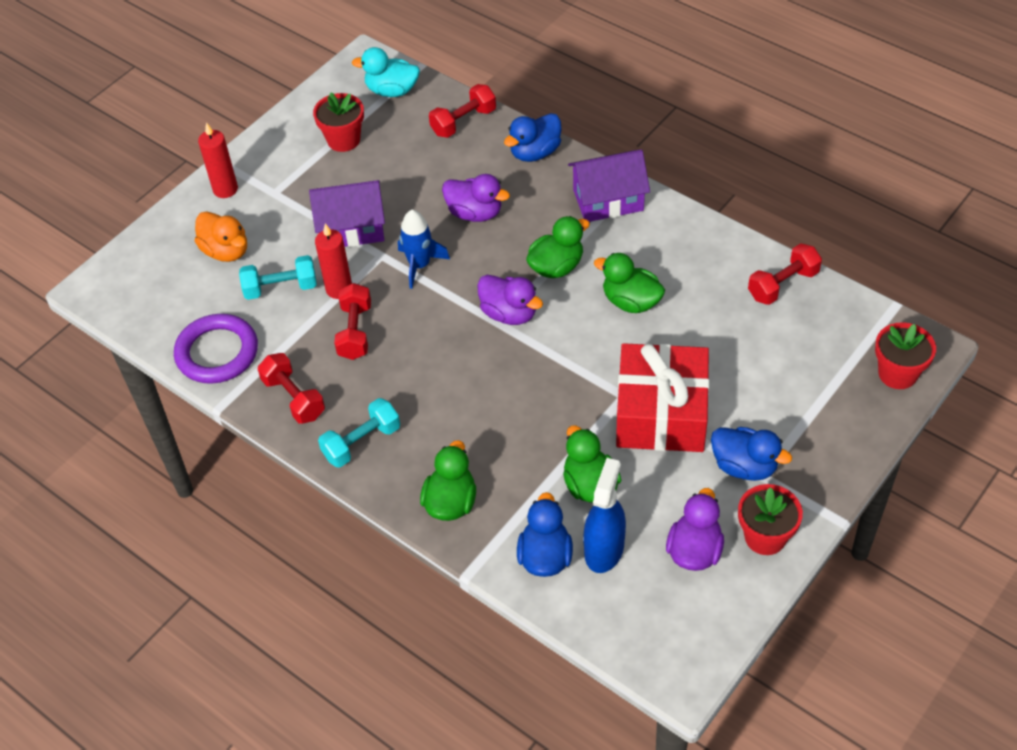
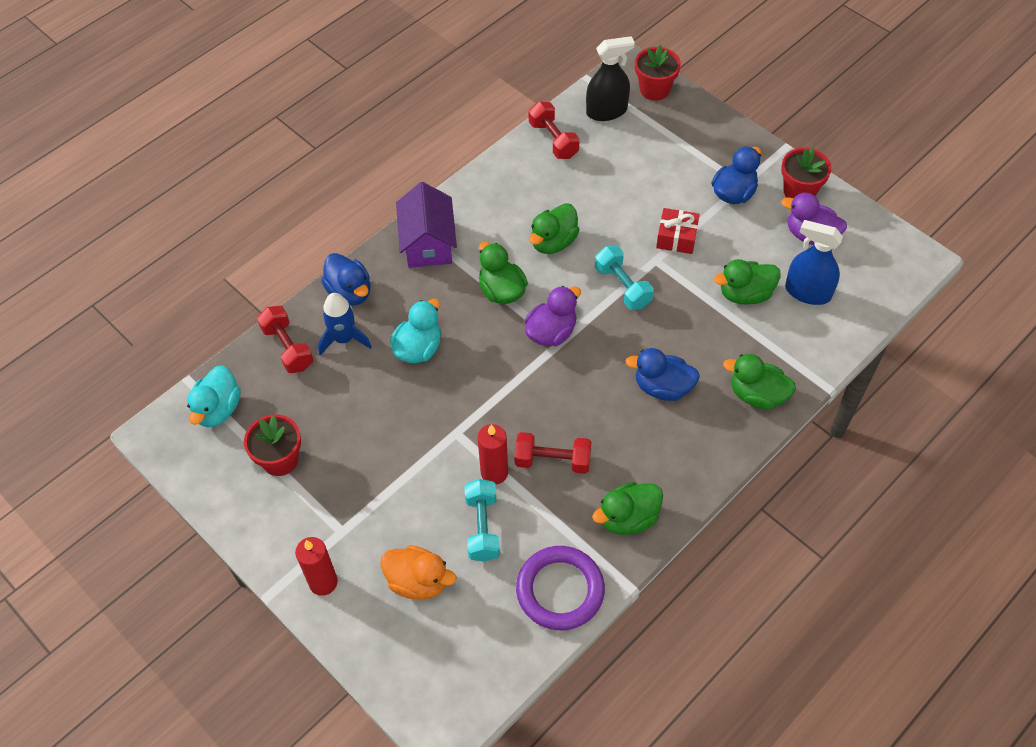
camera: 85 degrees left, 5 degrees up
orange duck [195,211,247,262] -> orange duck turned 60 degrees clockwise [380,545,456,599]
red dumbbell [258,353,325,424] -> green duck [592,482,663,535]
purple house [309,180,385,247] -> none
turquoise dumbbell [318,398,400,468] -> turquoise dumbbell moved to [595,246,654,310]
blue rocket [398,210,450,289] -> blue rocket moved to [318,293,371,355]
purple duck [442,174,510,222] -> turquoise duck [390,299,441,363]
blue duck [517,492,573,577] -> blue duck moved to [625,348,700,401]
red gift [616,343,709,452] -> red gift [656,208,700,254], size x0.48
none -> black spray bottle [586,36,635,121]

